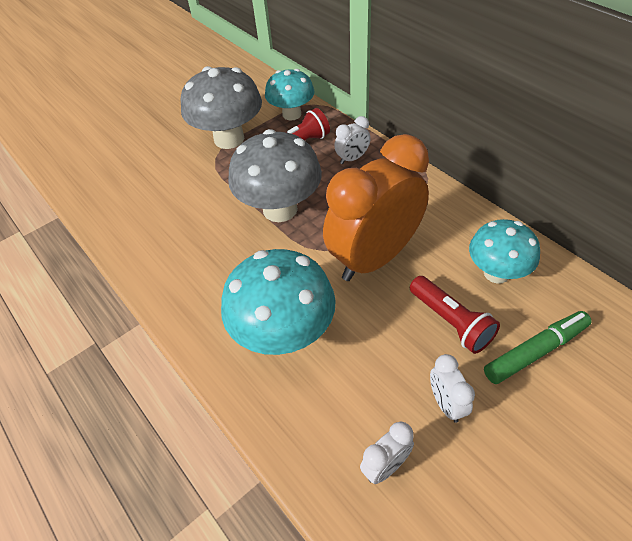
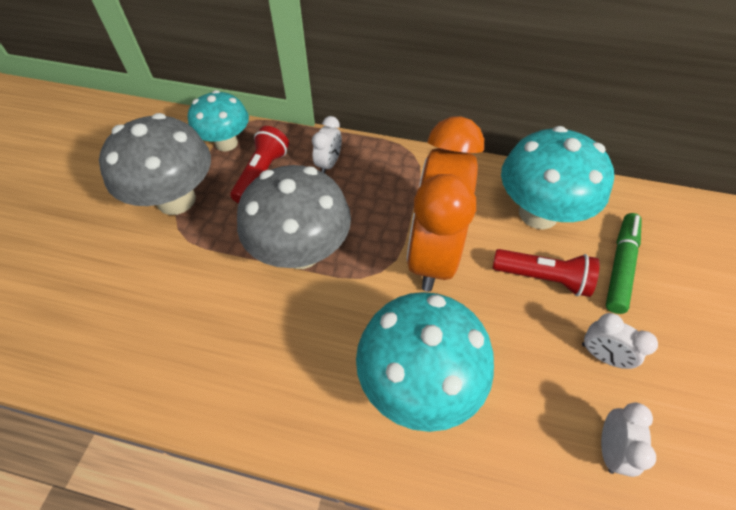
camera: 40 degrees left, 5 degrees up
turquoise mushroom [469,219,540,284] -> turquoise mushroom [501,126,614,229], size x1.54

